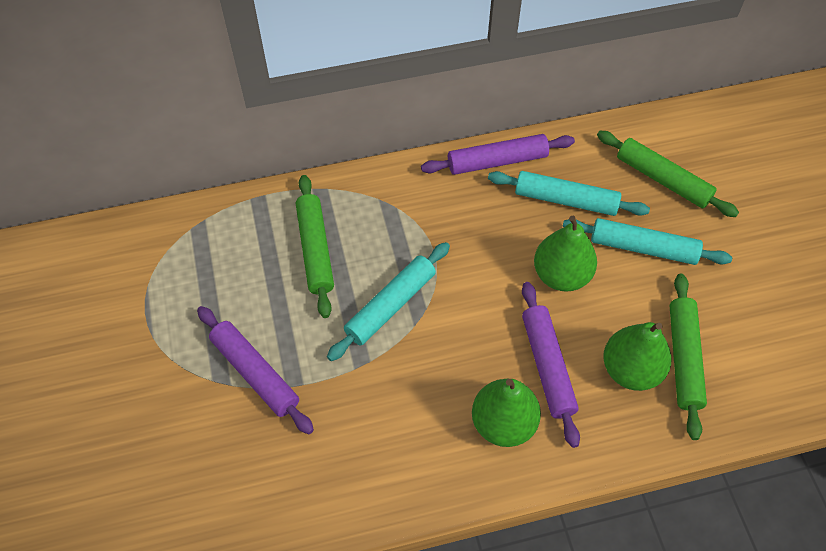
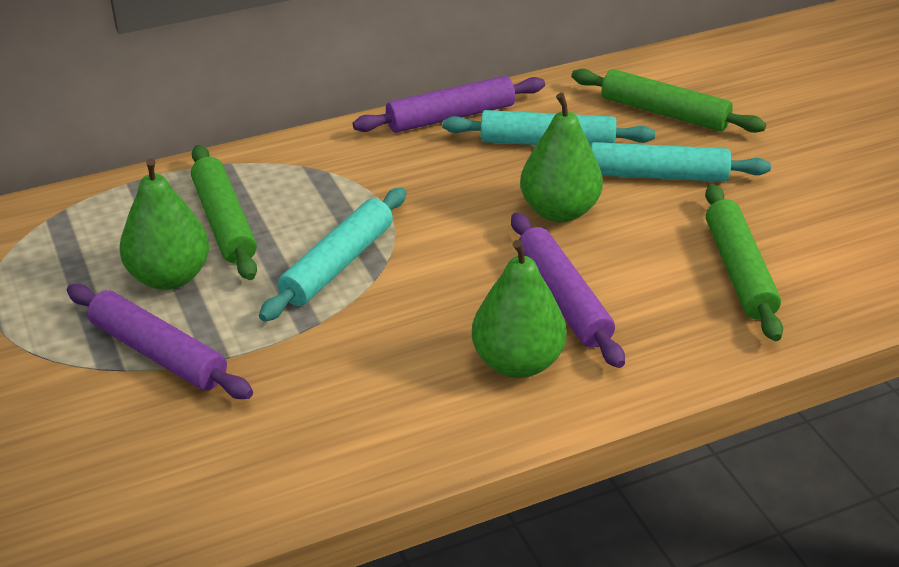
camera: 10 degrees left, 20 degrees down
green pear [603,322,671,391] -> green pear moved to [119,158,209,290]

